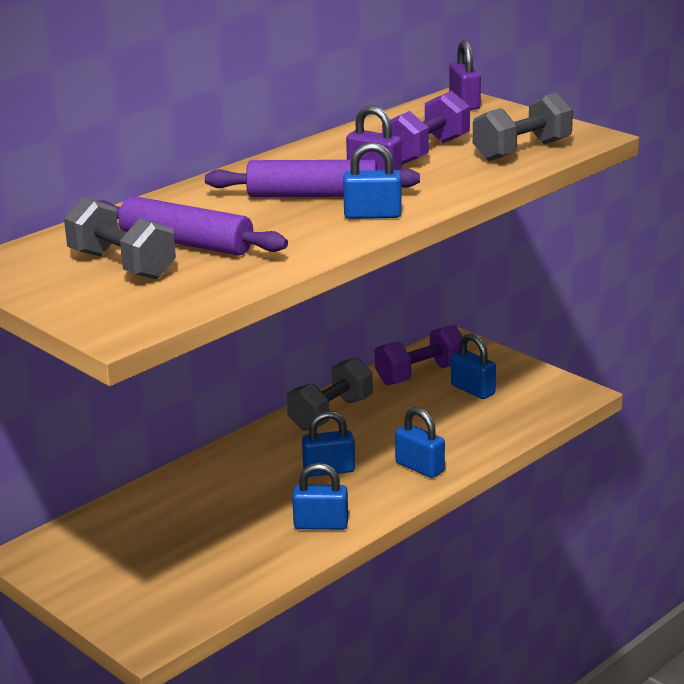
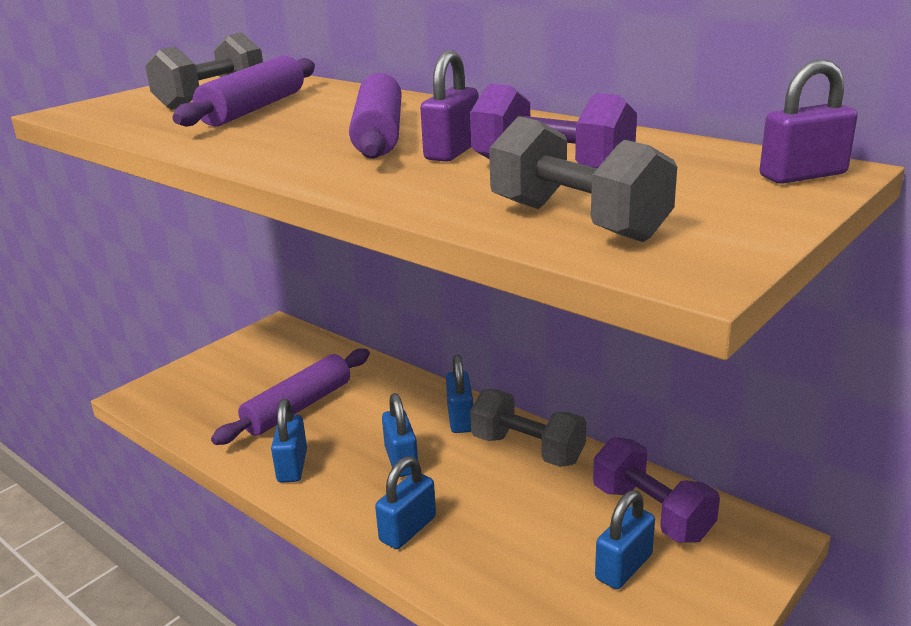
camera: 85 degrees right, 0 degrees up
blue padlock [343,142,402,219] -> blue padlock moved to [446,355,473,433]
none -> purple rolling pin [211,349,370,445]

